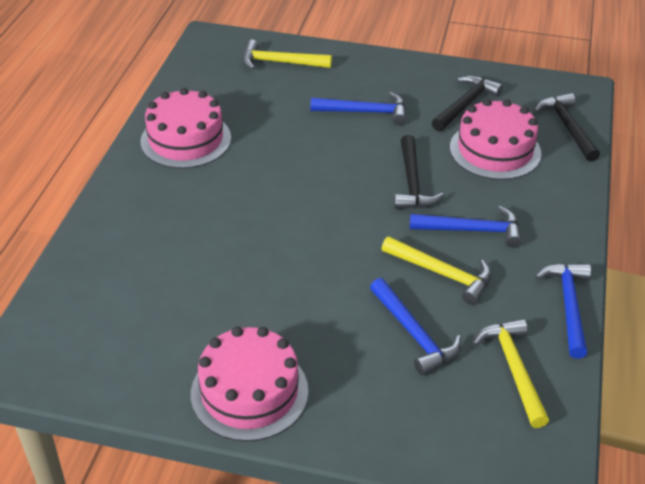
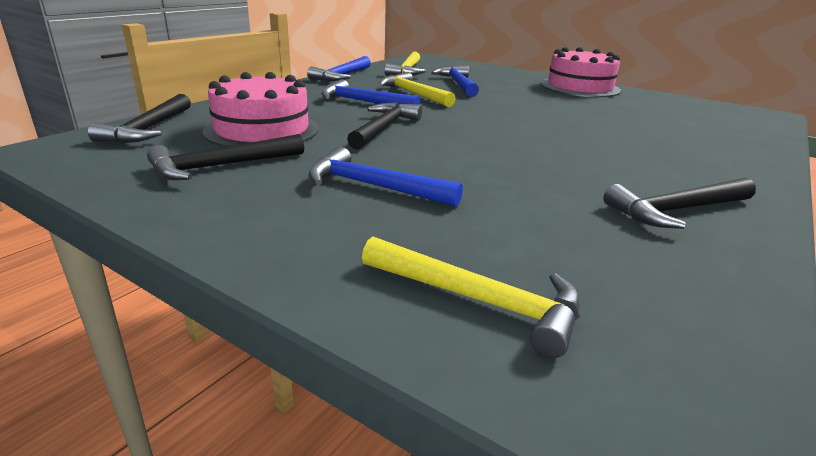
camera: 160 degrees left, 15 degrees down
pink cake [140,88,231,169] -> black hammer [603,178,756,229]

